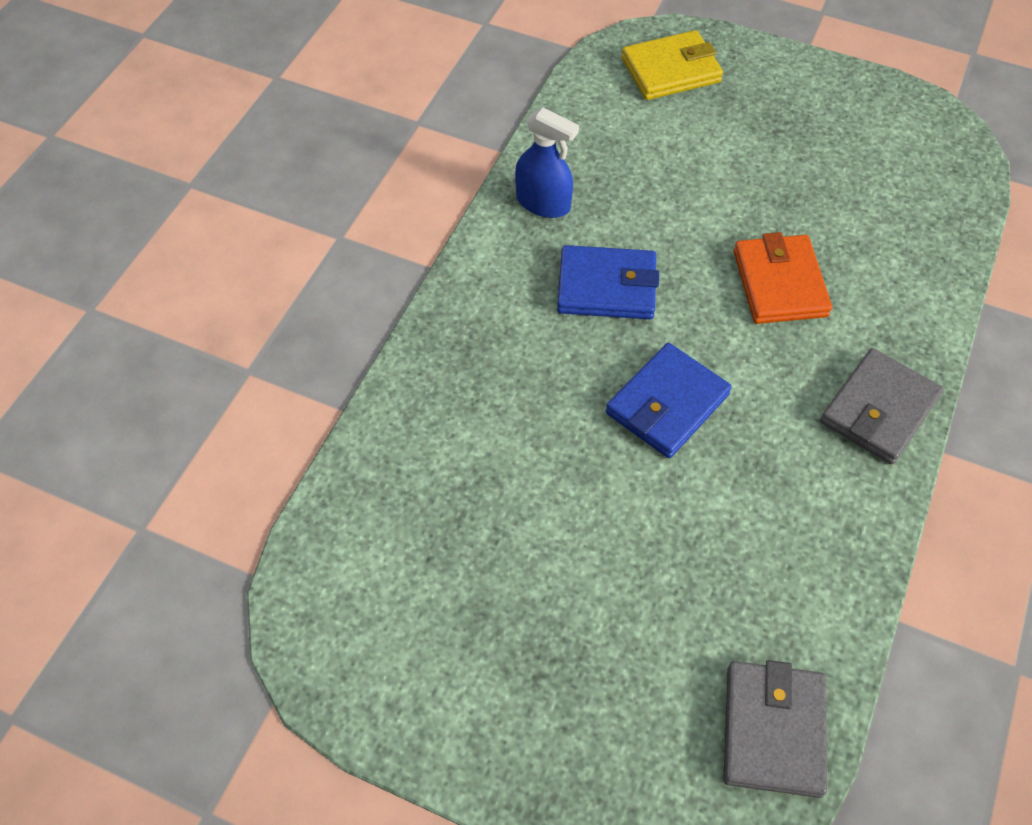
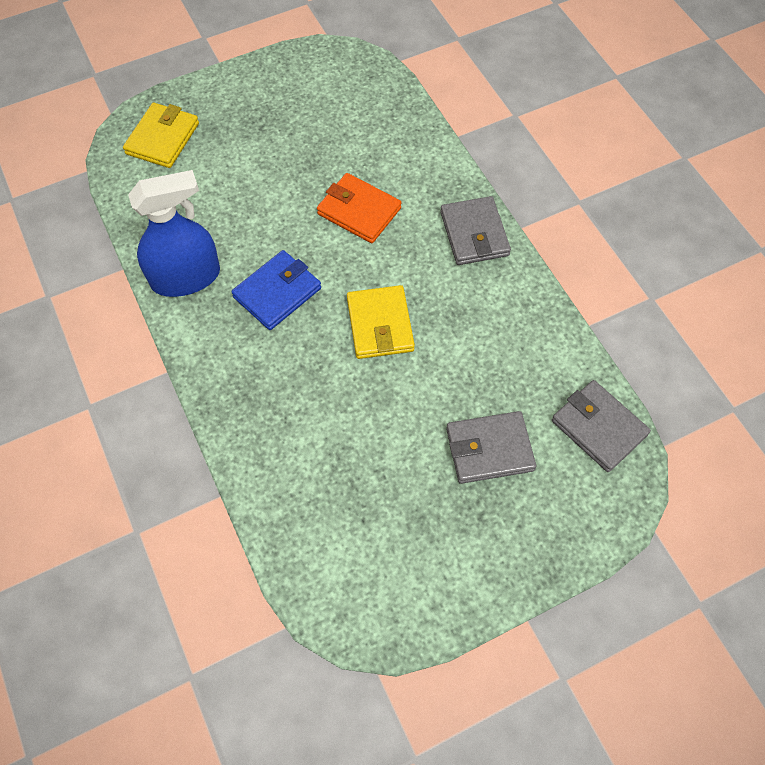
camera: 50 degrees left, 5 degrees up
blue spray bottle [515,107,579,218] -> blue spray bottle [128,170,220,297], size x1.56
blue wallet [606,343,732,458] -> yellow wallet [347,285,415,359]
none -> grey wallet [446,411,536,484]

